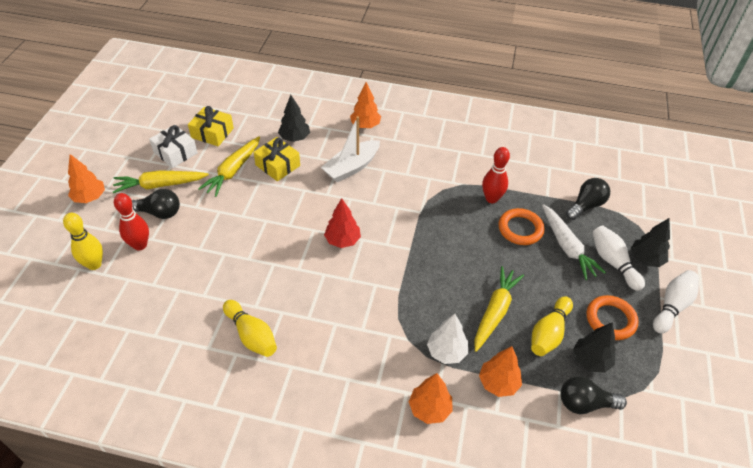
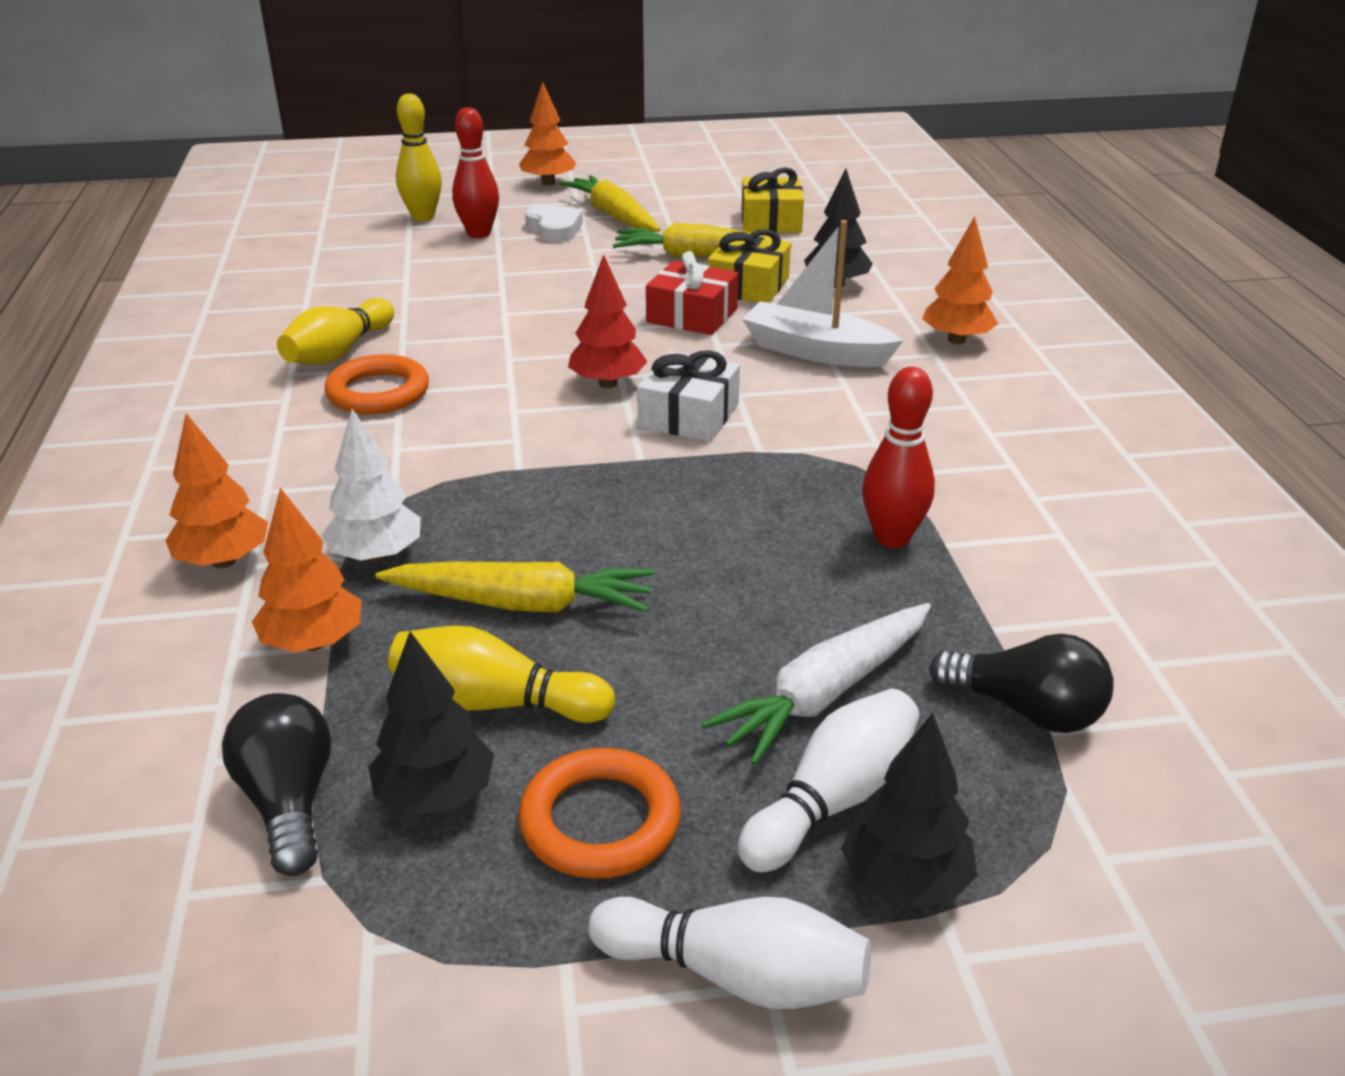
camera: 70 degrees right, 15 degrees down
black light bulb [132,189,180,219] -> white heart [525,205,583,242]
white gift [149,125,198,168] -> white gift moved to [637,350,740,442]
orange ring [498,208,545,245] -> orange ring moved to [325,354,429,414]
none -> red gift [646,251,739,335]

